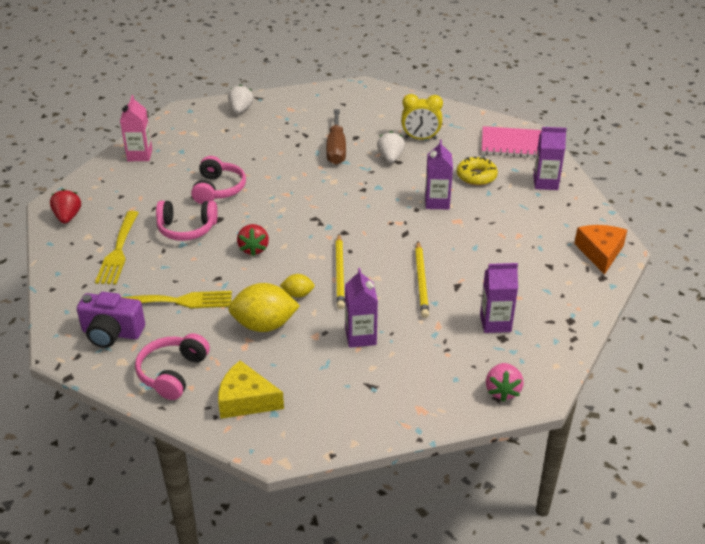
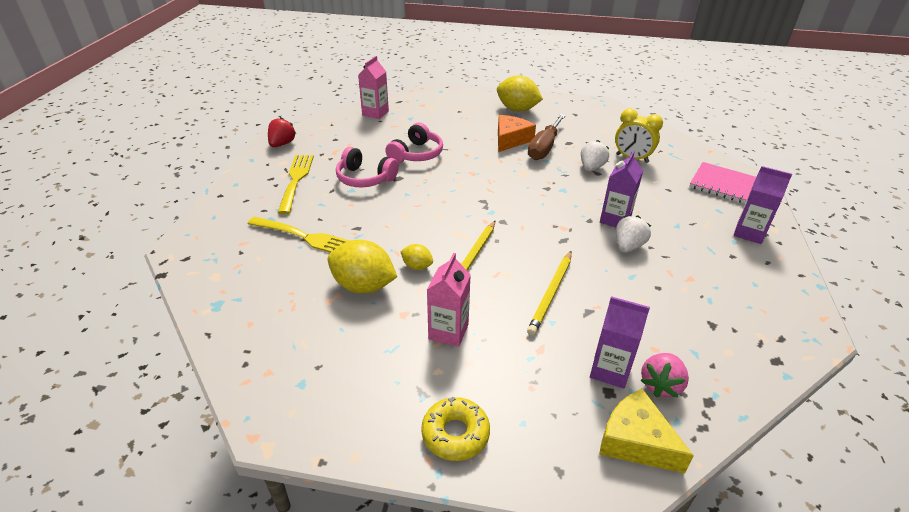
camera: 25 degrees right, 0 degrees up
purple camera [77,292,145,348] -> none
yellow fork [95,211,138,285] -> yellow fork turned 150 degrees clockwise [277,155,314,214]
pink headphones [135,333,210,400] -> none
yellow cheese [218,360,284,419] -> yellow cheese moved to [599,389,694,473]
white strawberry [228,84,254,114] -> white strawberry moved to [616,215,651,253]
red strawberry [237,224,269,256] -> none
purple carton [345,268,378,348] -> pink carton [427,253,471,347]
yellow donut [457,157,498,186] -> yellow donut moved to [421,397,490,461]
pink strawberry [486,363,524,402] -> pink strawberry moved to [640,353,689,397]
orange cheese [574,225,627,275] -> orange cheese moved to [498,115,536,152]
none -> yellow lemon [497,75,543,111]

